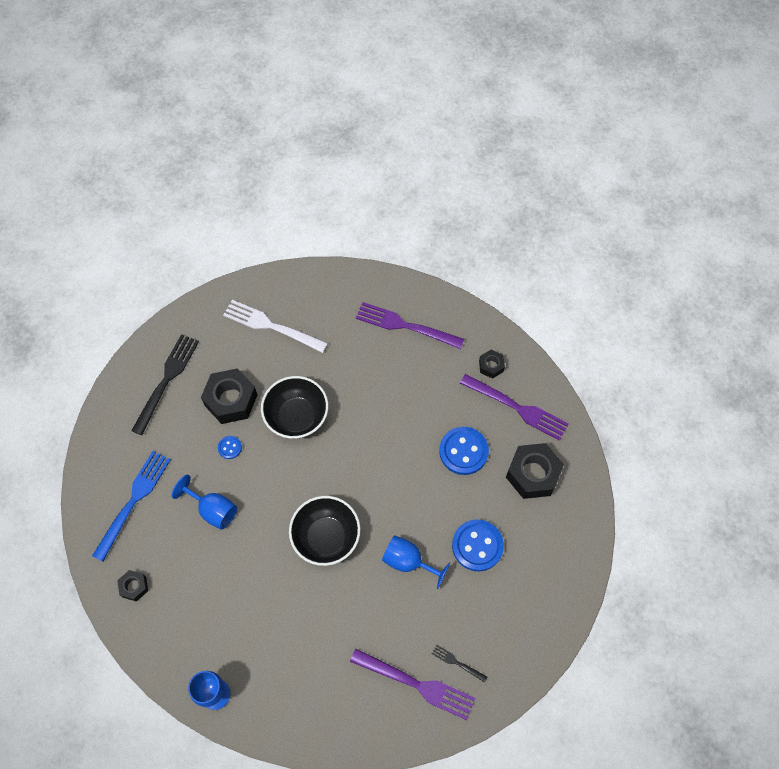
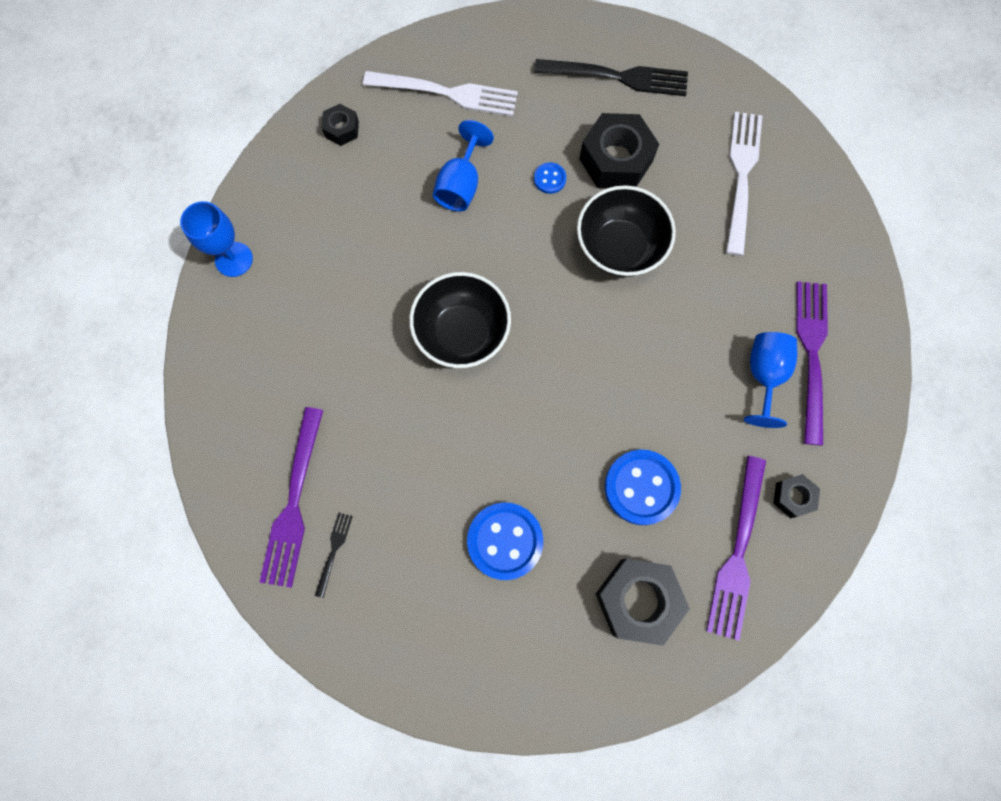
camera: 75 degrees right, 10 degrees up
blue fork [92,451,171,562] -> white fork [363,71,518,116]
blue goblet [382,535,450,589] -> blue goblet moved to [744,332,797,428]

